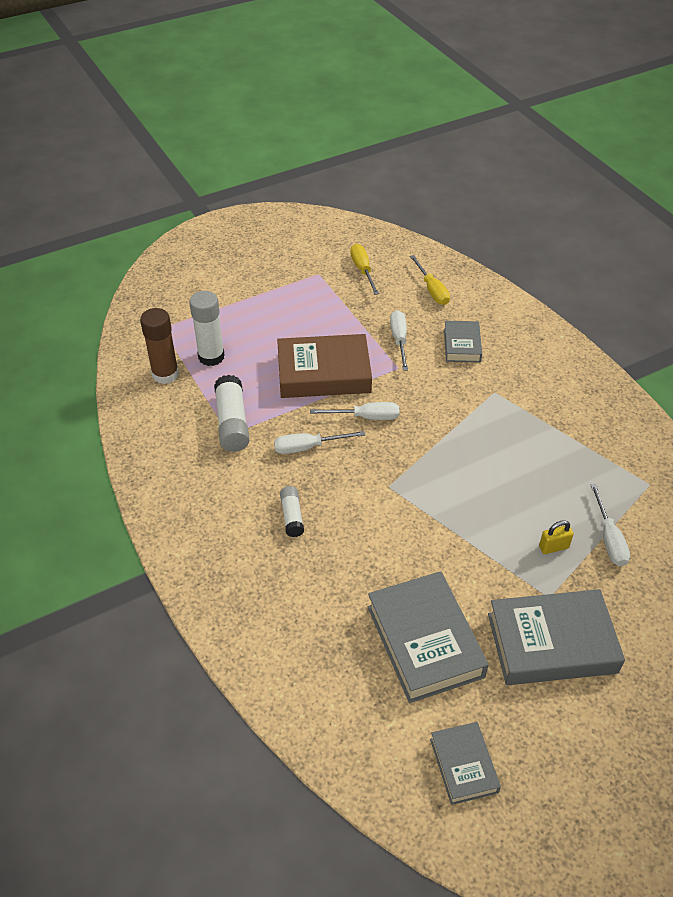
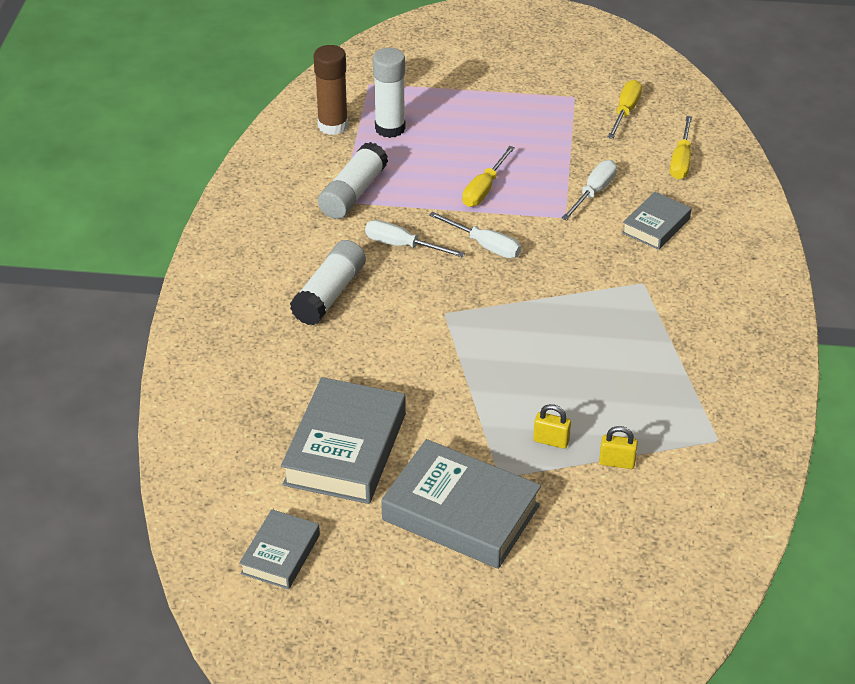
camera: 35 degrees right, 5 degrees down
brown book [277,334,372,398] -> yellow screwdriver [462,146,515,207]
white glue stick [280,486,304,537] -> white glue stick [290,240,366,325], size x1.70
white screwdriver [590,484,630,566] -> yellow padlock [599,426,638,469]

